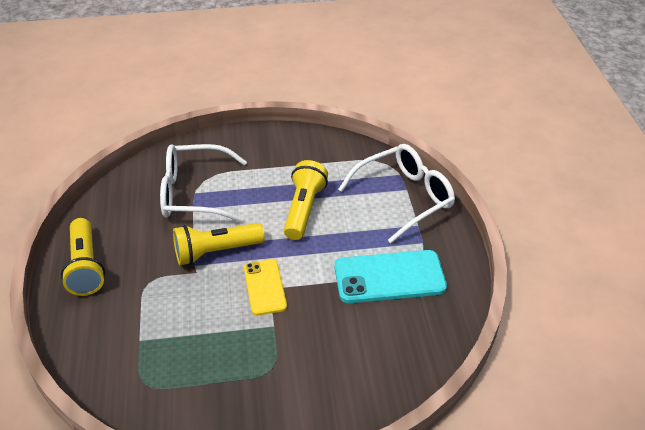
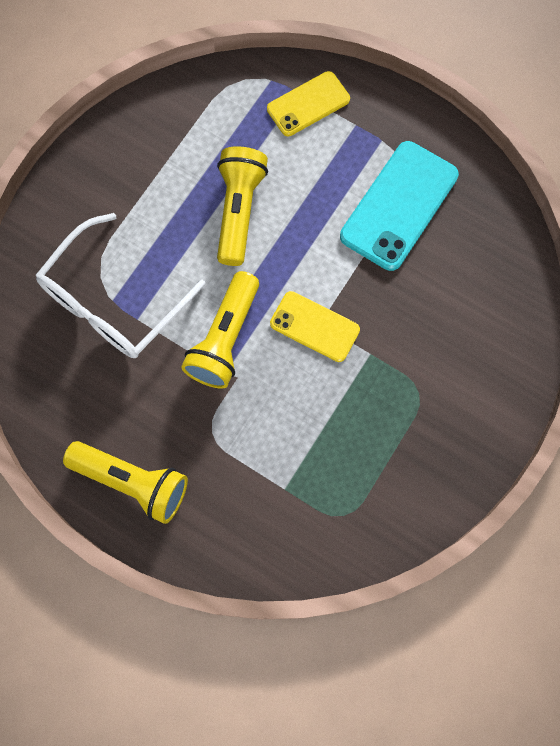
camera: 50 degrees left, 30 degrees up
yellow flashlight [284,160,328,240] -> yellow flashlight turned 45 degrees clockwise [217,146,268,266]
white glasses [338,144,455,243] -> yellow phone [267,71,350,136]

